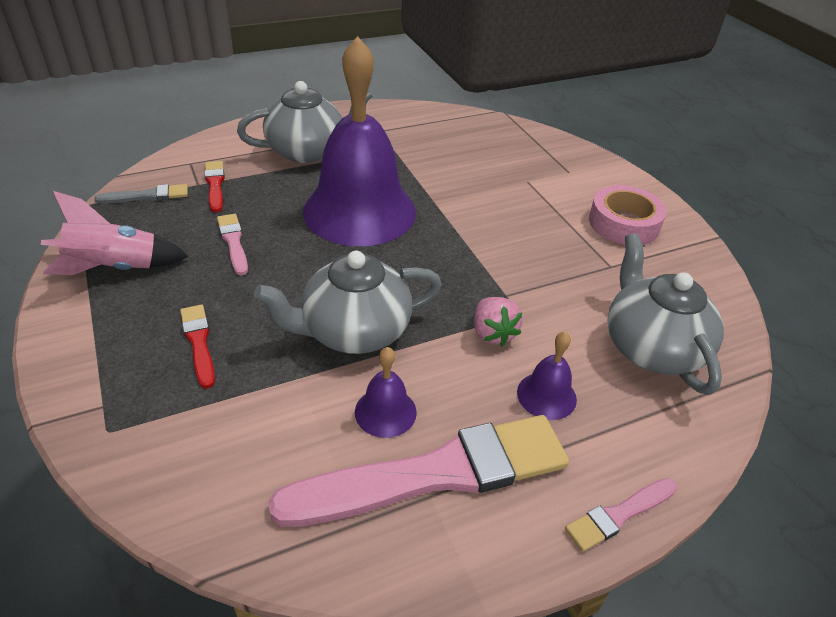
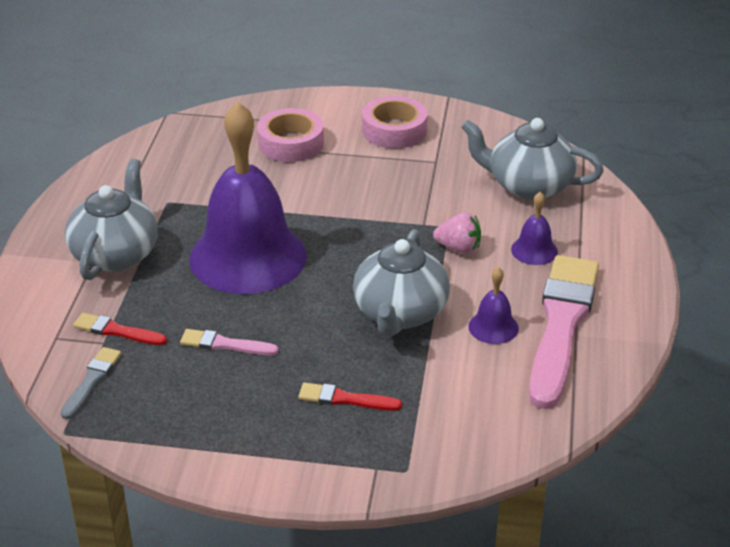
camera: 55 degrees left, 5 degrees down
pink rocket [41,191,188,275] -> none
pink brush [565,478,677,552] -> none
none -> pink tape [257,108,324,162]

